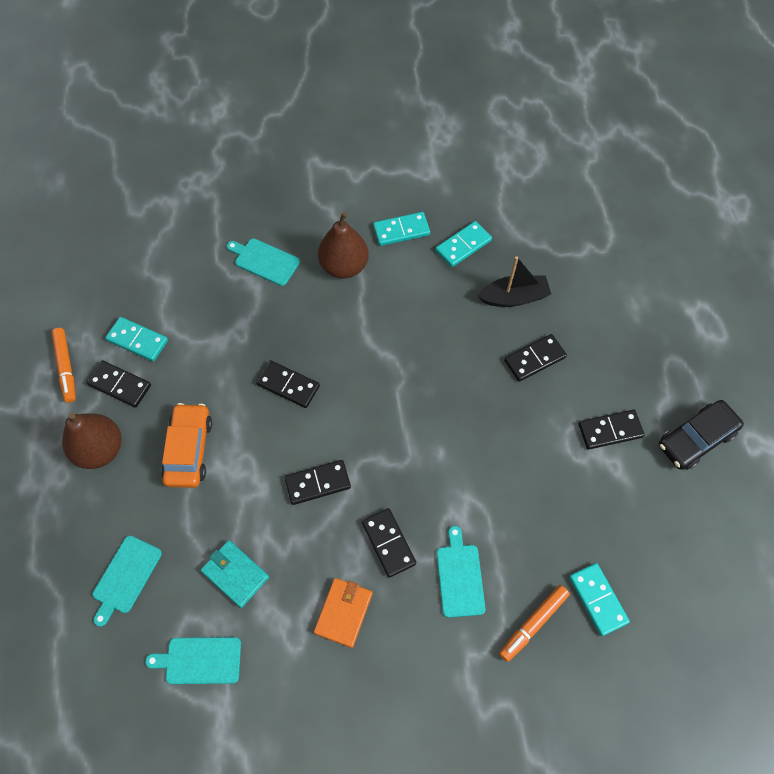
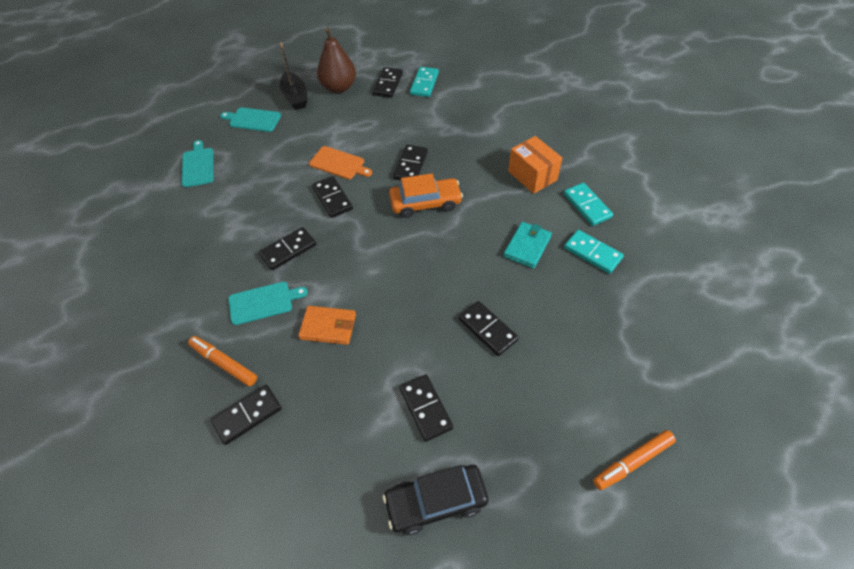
camera: 80 degrees right, 10 degrees down
orange marker [51,328,76,403] -> orange marker moved to [593,430,676,490]
orange car [161,403,212,488] -> orange car moved to [389,173,463,218]
turquoise wallet [201,540,269,608] -> turquoise wallet moved to [503,222,552,269]
turquoise cutting board [227,238,300,286] -> none
orange wallet [314,578,372,648] -> orange wallet moved to [298,306,356,345]
brown pear [318,212,369,279] -> orange box [508,136,562,194]
black boat [477,256,551,307] -> black boat moved to [280,43,308,110]
turquoise domino [569,563,630,636] -> black domino [211,385,282,445]
black car [659,400,744,470] -> black car turned 60 degrees counterclockwise [383,465,488,535]
none -> orange cutting board [309,146,372,179]

